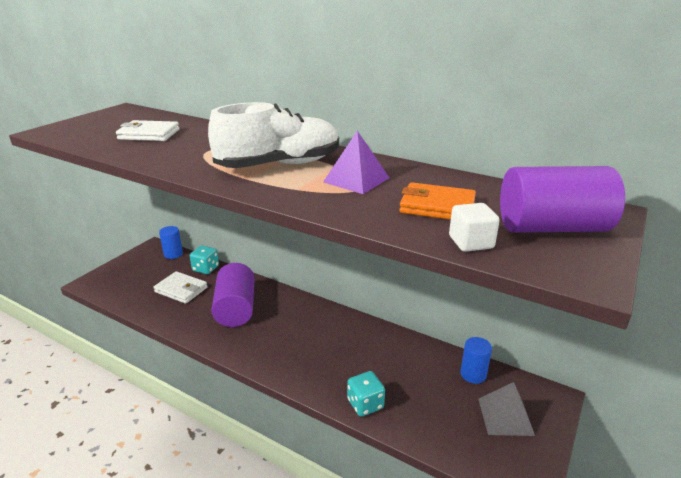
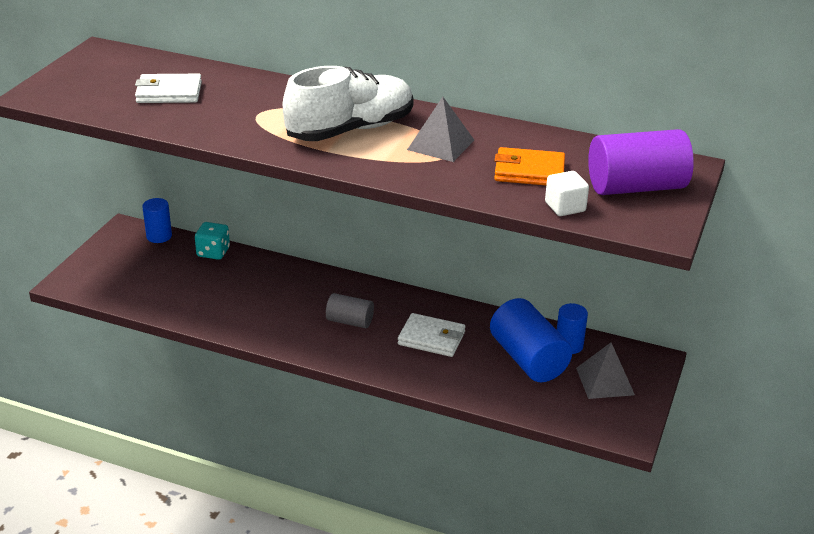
camera: 10 degrees left, 5 degrees up
white wallet [153,271,208,304] -> white wallet moved to [398,313,465,357]
purple cylinder [211,263,255,327] -> none
purple pyramid [323,131,389,194] -> grey pyramid [407,97,474,162]
turquoise dice [347,371,385,417] -> none
none -> grey cylinder [326,293,374,328]
none -> blue cylinder [490,298,572,382]

